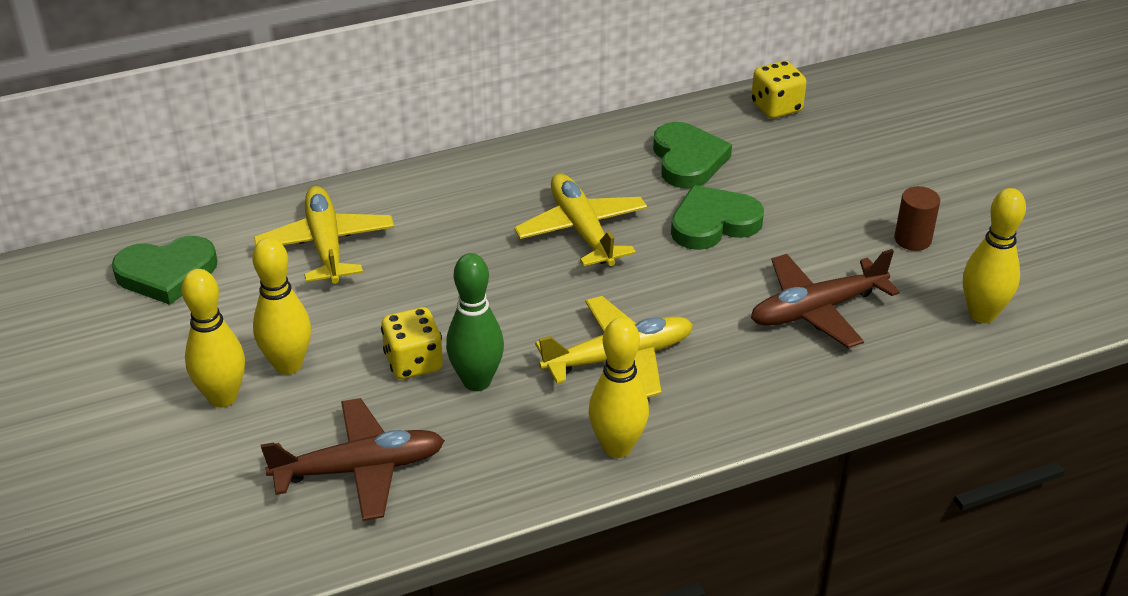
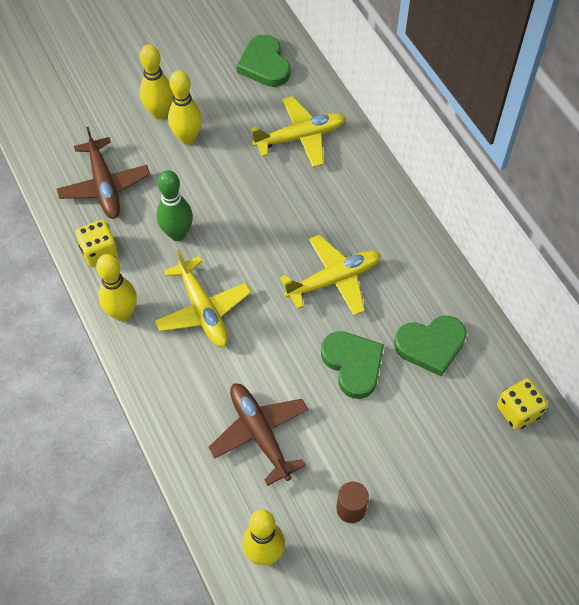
camera: 85 degrees right, 20 degrees up
yellow dice [381,307,443,379] -> yellow dice moved to [76,220,118,267]

